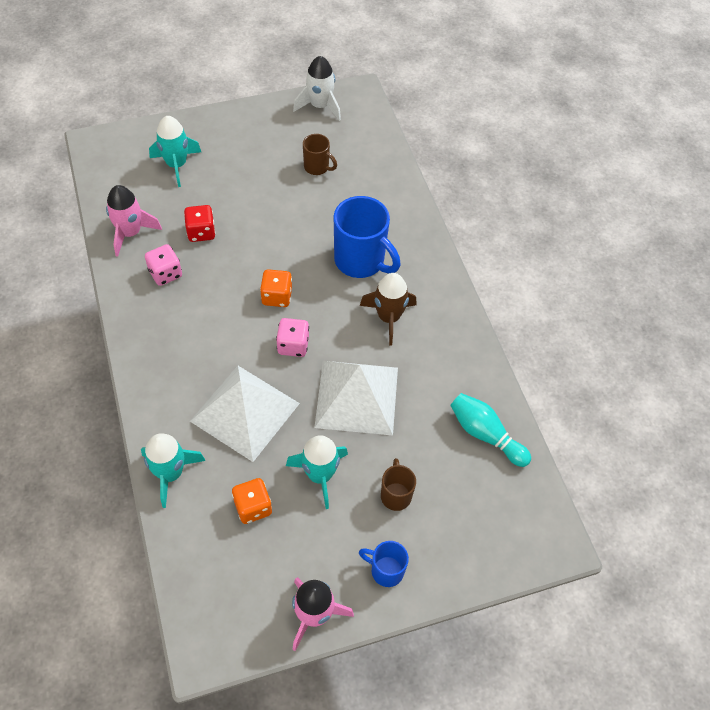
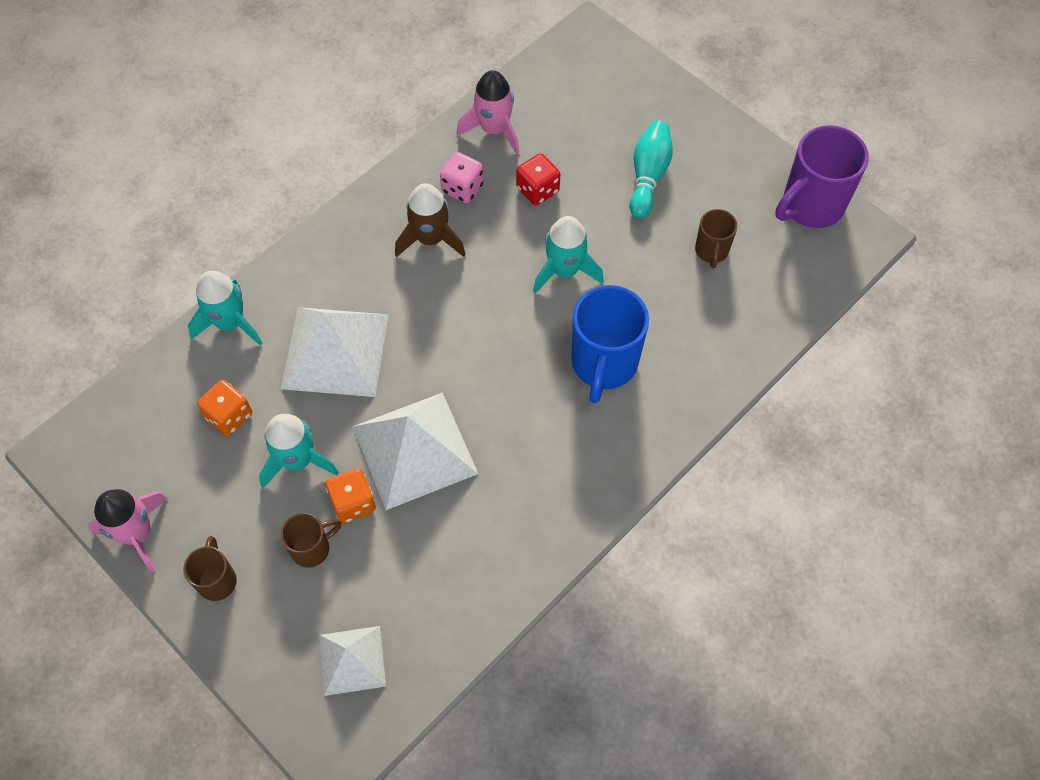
camera: 65 degrees right, 5 degrees up
turquoise rocket [149,116,201,187] -> turquoise rocket moved to [533,216,604,293]
orange dice [260,269,292,307] -> orange dice moved to [326,468,376,523]
pink dice [276,318,309,357] -> none
white rocket [293,56,341,121] -> purple mug [775,125,869,228]
blue mug [359,541,409,587] -> brown mug [183,536,237,601]
brown rocket [360,273,416,346] -> brown rocket moved to [395,183,466,257]
turquoise bowling pin [450,393,531,467] -> turquoise bowling pin moved to [629,120,673,219]
none -> white pyramid [319,626,386,696]

